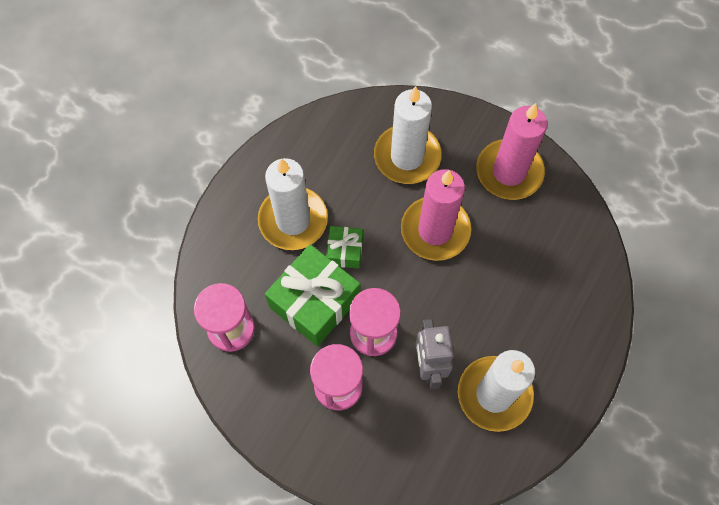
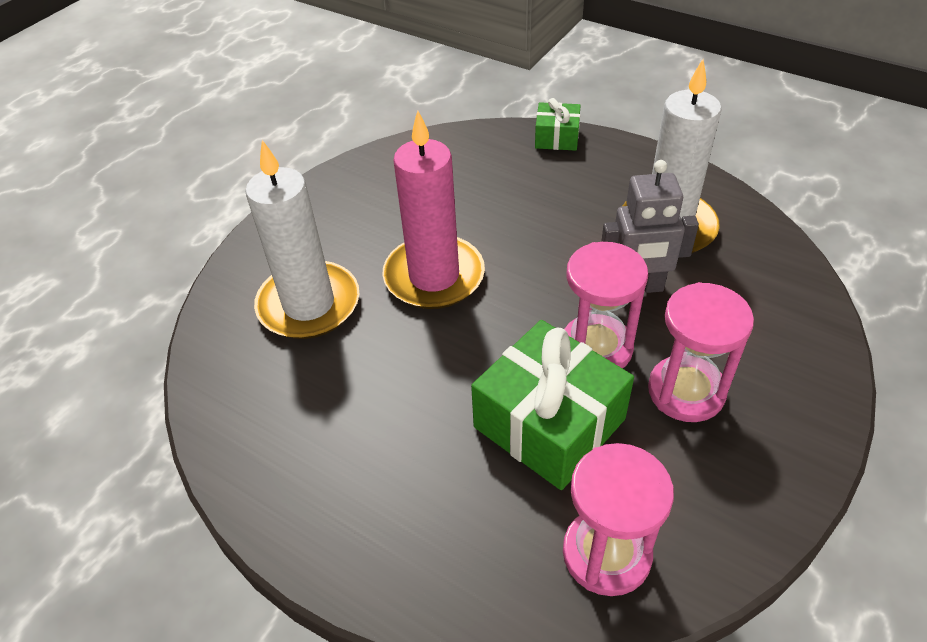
camera: 85 degrees left, 20 degrees down
white candle [258,158,328,250] -> none
green gift [326,226,363,269] -> green gift moved to [535,98,581,151]
pink candle [476,103,547,200] -> none

